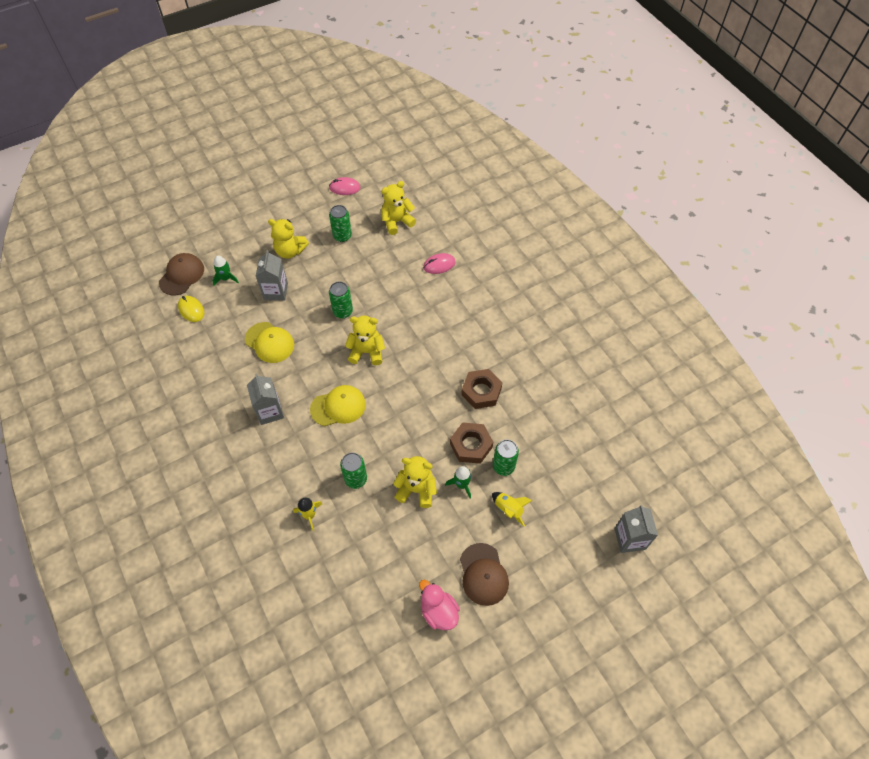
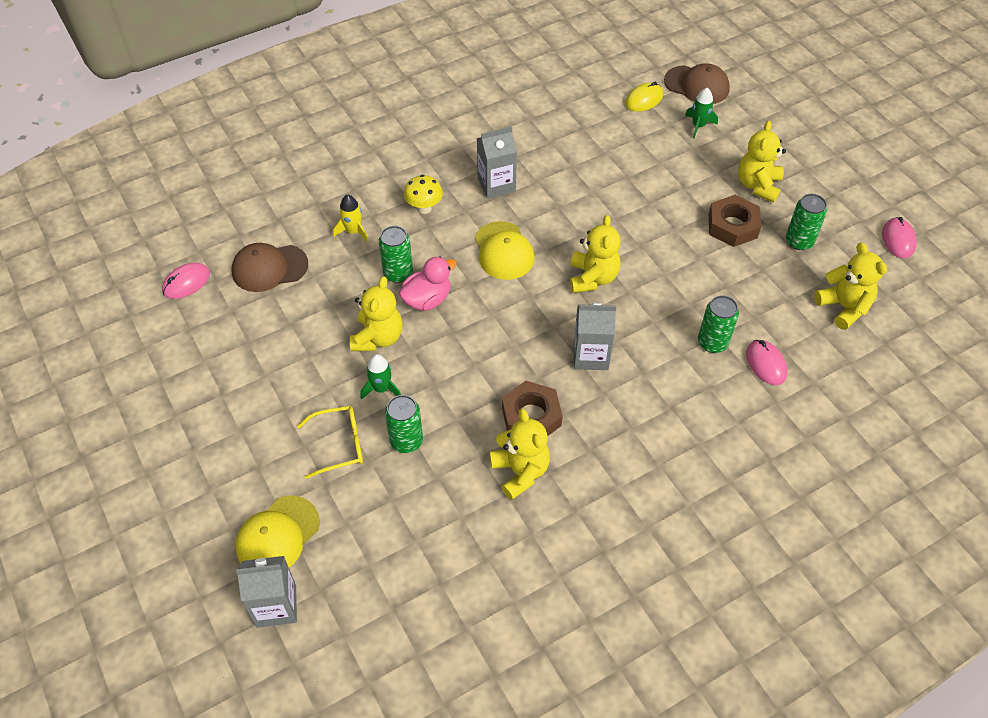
camera: 90 degrees right, 5 degrees down
yellow cap [245,322,294,363] -> yellow cap moved to [235,496,320,567]
grey carton [256,250,288,301] -> grey carton moved to [574,302,616,370]
green can [329,281,353,318] -> green can moved to [698,295,739,353]
pink duck [419,580,460,630] -> pink duck moved to [399,257,457,311]
brown nut [450,422,493,464] -> brown nut moved to [709,195,761,247]
brown cap [460,543,509,606] -> brown cap moved to [231,243,308,292]
yellow rocket [492,492,532,526] -> yellow glasses [297,406,363,479]
none -> pink mouse [162,263,210,299]
none -> yellow mushroom [404,175,443,214]
none -> yellow teddy bear [489,409,550,500]

